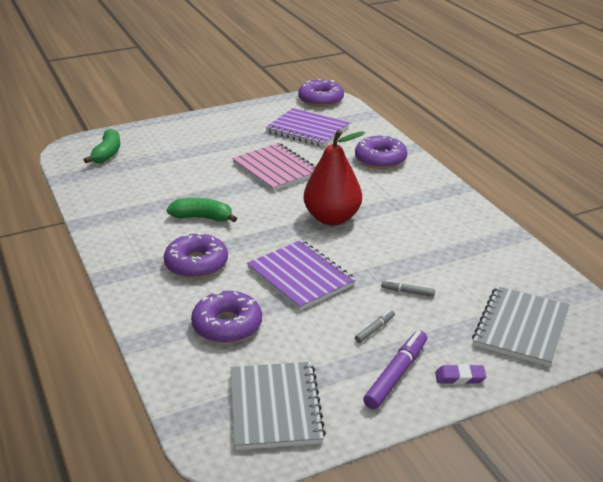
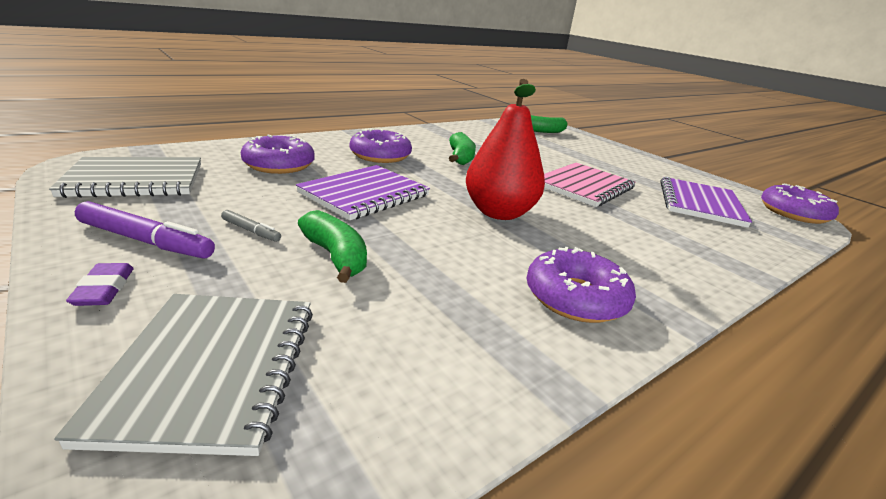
camera: 75 degrees right, 5 degrees down
purple donut [355,135,407,169] -> purple donut moved to [527,246,636,323]
grey marker [381,280,435,297] -> green banana [298,210,367,283]
grey notebook [472,286,570,367] -> grey notebook turned 75 degrees clockwise [54,294,313,456]

